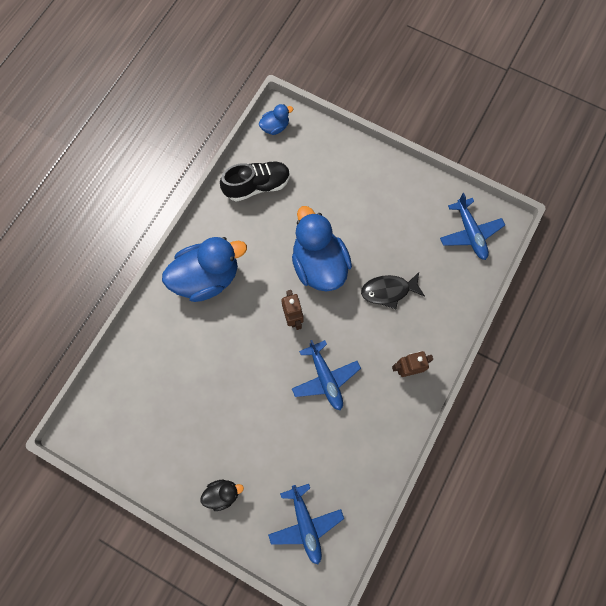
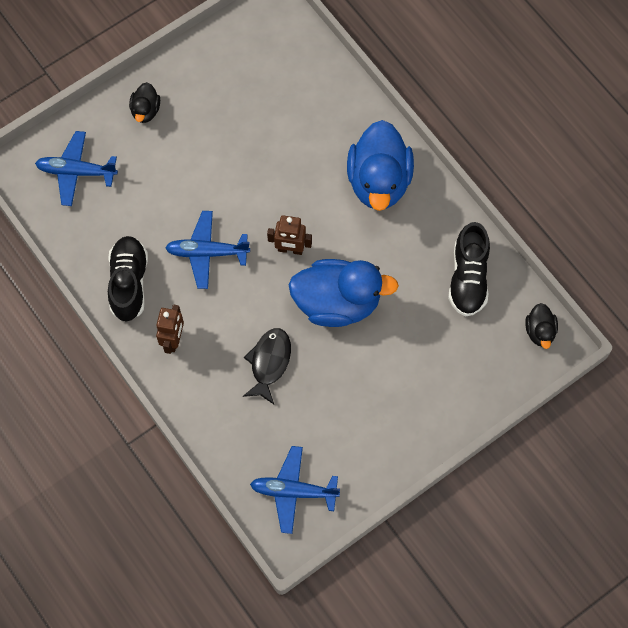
camera: 115 degrees right, 5 degrees down
blue duck [259,104,293,135] -> black duck [525,303,558,349]
none -> black shoe [108,236,148,322]

